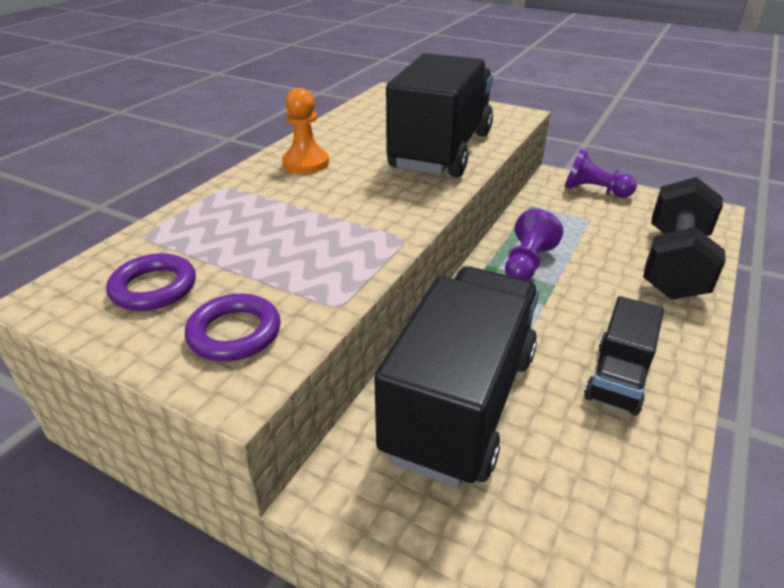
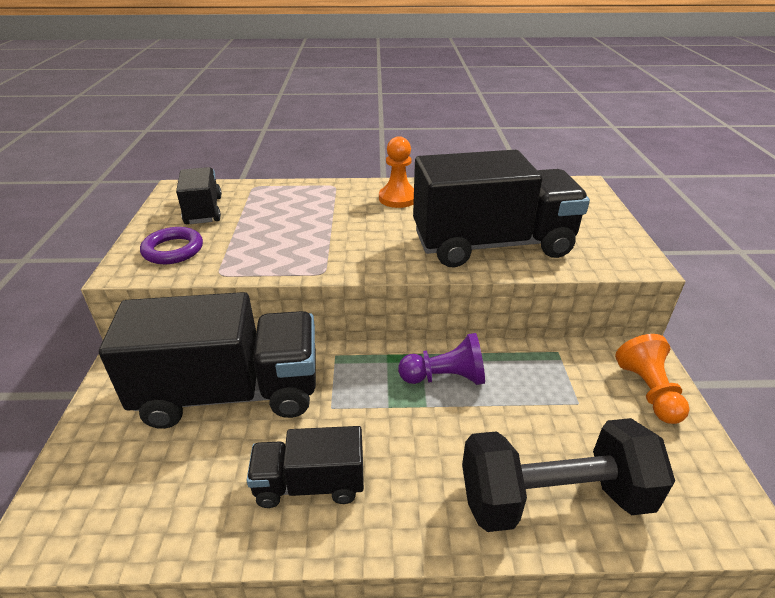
camera: 60 degrees right, 0 degrees up
purple ring [106,253,196,311] -> black truck [176,167,222,224]
purple pawn [564,149,637,198] -> orange pawn [615,334,690,424]

